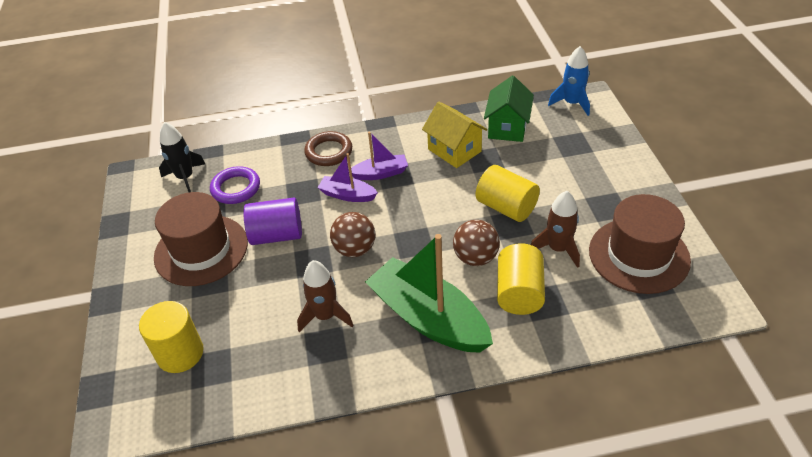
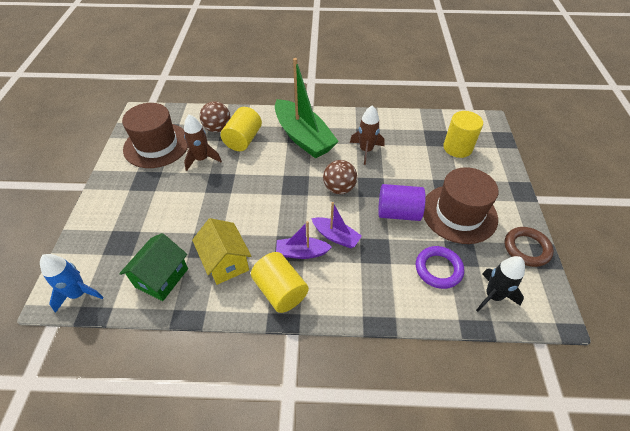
camera: 170 degrees left, 5 degrees up
brown ring [304,131,352,166] -> brown ring moved to [505,227,554,267]
brown ball [453,220,500,266] -> brown ball moved to [200,101,230,132]
yellow cylinder [476,165,540,222] -> yellow cylinder moved to [251,252,309,313]

